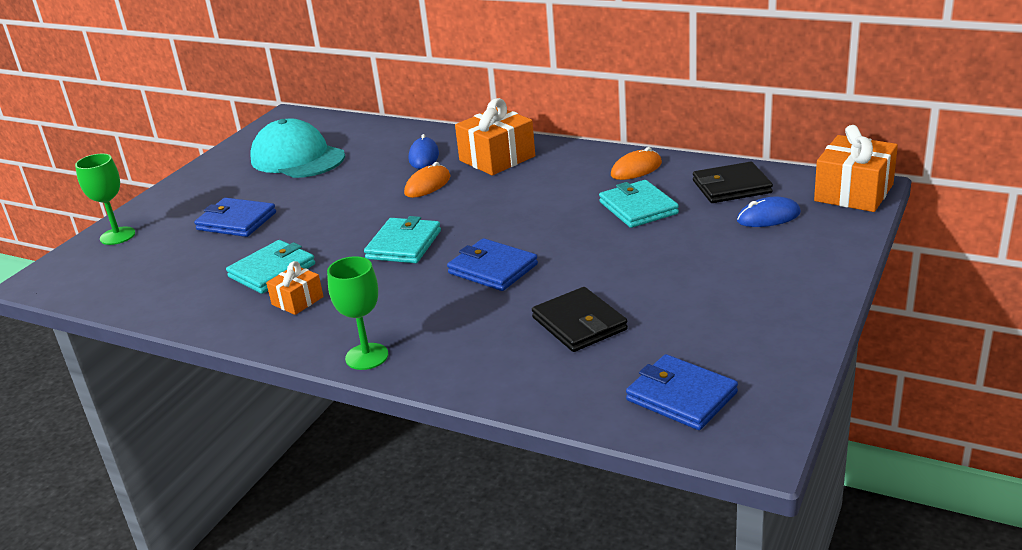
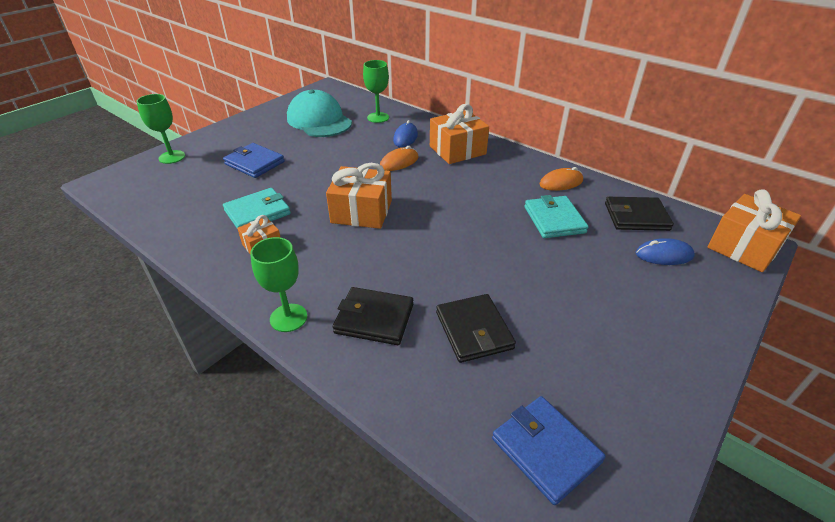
camera: 10 degrees right, 10 degrees up
turquoise wallet [364,216,441,263] -> orange gift [326,163,392,229]
blue wallet [447,238,538,291] -> none
none -> black wallet [333,287,413,345]
none -> green goblet [363,60,389,123]

